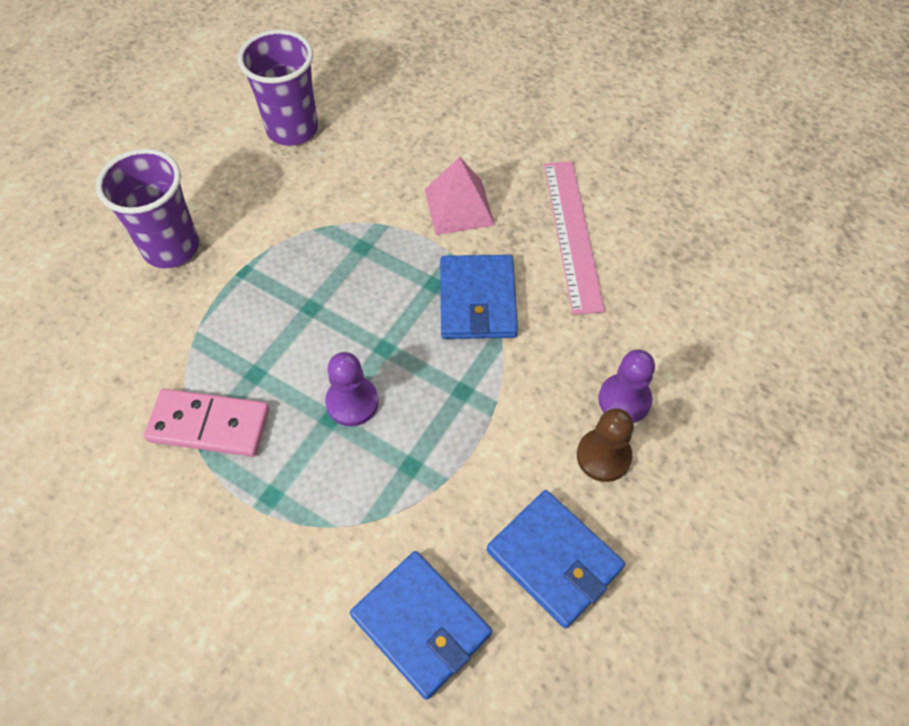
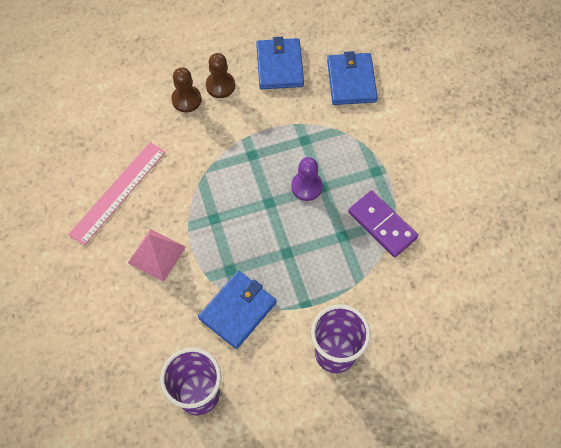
camera: 140 degrees left, 5 degrees up
pink domino [144,389,269,457] -> purple domino [348,191,418,257]
blue wallet [440,255,518,339] -> blue wallet moved to [198,271,277,349]
purple pawn [598,350,655,423] -> brown pawn [171,67,201,113]

